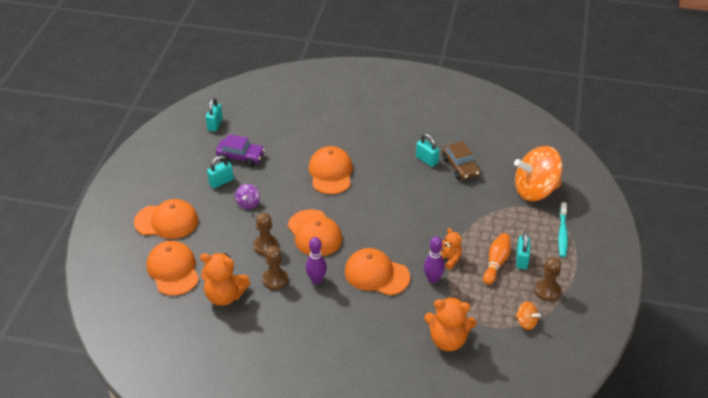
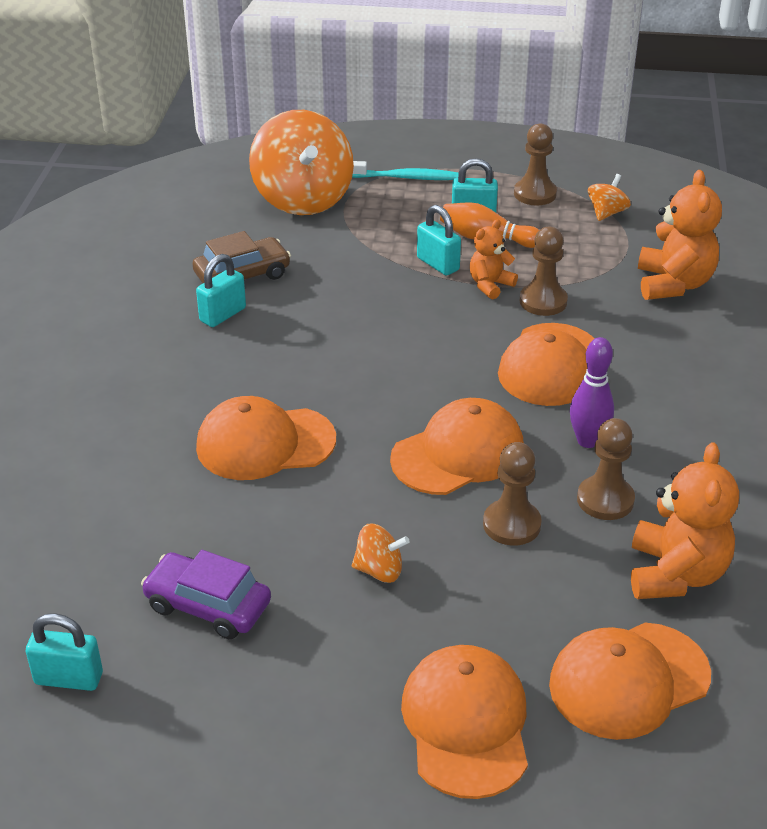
camera: 95 degrees left, 5 degrees down
turquoise padlock [207,155,234,188] -> turquoise padlock moved to [417,205,461,275]
purple car [216,134,265,167] -> purple car turned 75 degrees counterclockwise [141,550,271,639]
purple spinning top [235,184,260,209] -> orange spinning top [352,523,410,583]
purple bowling pin [424,236,445,283] -> brown pawn [520,227,568,316]

